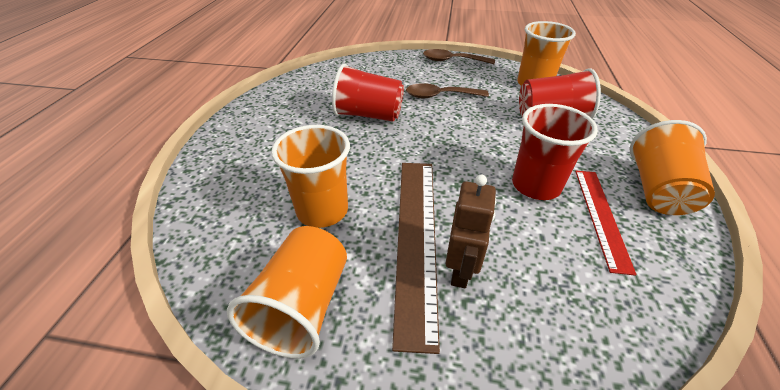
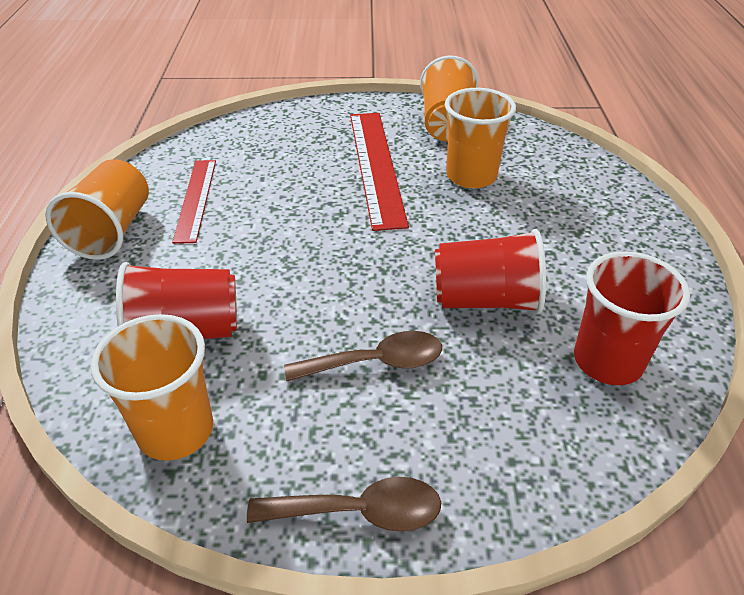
camera: 170 degrees right, 0 degrees up
brown ruler [392,163,440,354] -> red ruler [350,113,409,231]
brown robot [446,175,496,288] -> none
red cup [512,104,598,200] -> red cup moved to [574,251,690,385]

